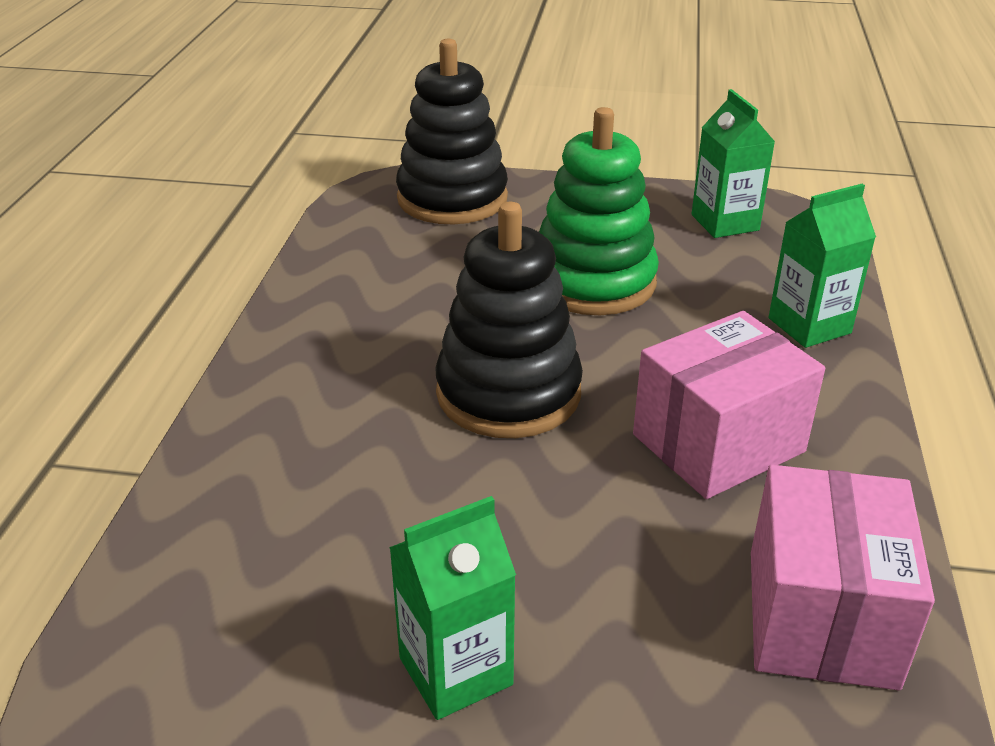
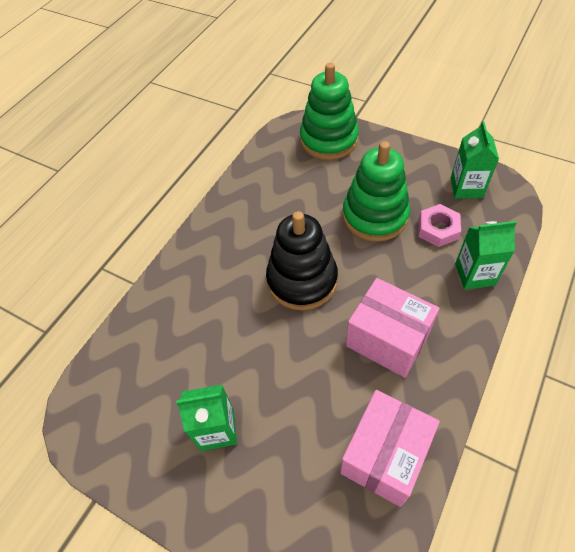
camera: 25 degrees right, 20 degrees up
black stacking toy [396,39,508,224] -> green stacking toy [300,63,359,160]
pink box [633,311,825,499] -> pink box turned 45 degrees clockwise [346,278,440,378]
none -> pink nut [418,204,461,247]

